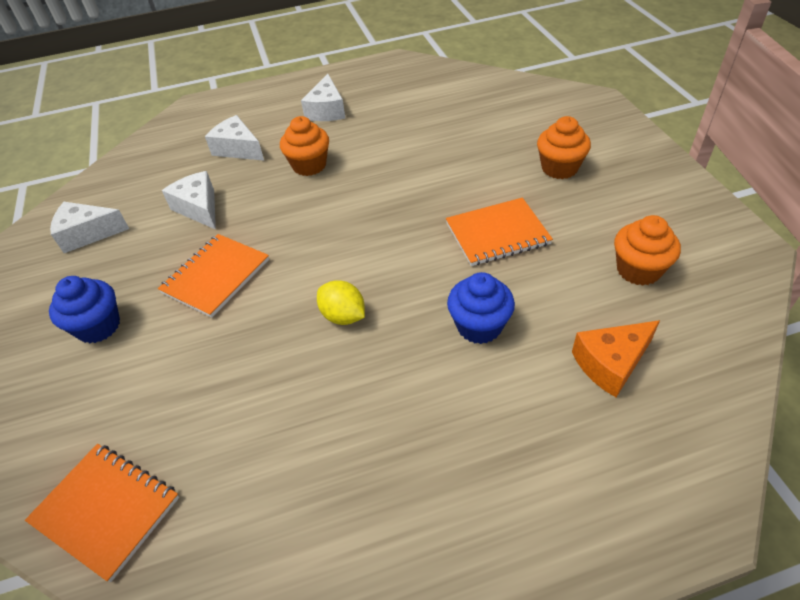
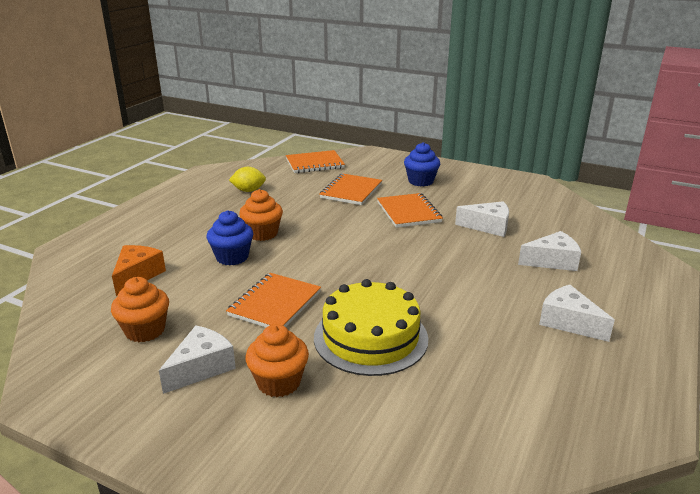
camera: 130 degrees right, 20 degrees down
white cheese [50,202,129,253] -> white cheese moved to [159,325,236,394]
orange cupcake [280,116,329,176] -> orange cupcake moved to [239,189,283,241]
yellow lemon [317,280,365,325] -> yellow lemon moved to [229,167,266,192]
none -> yellow cake [314,279,428,376]
none -> orange notebook [319,173,382,205]

